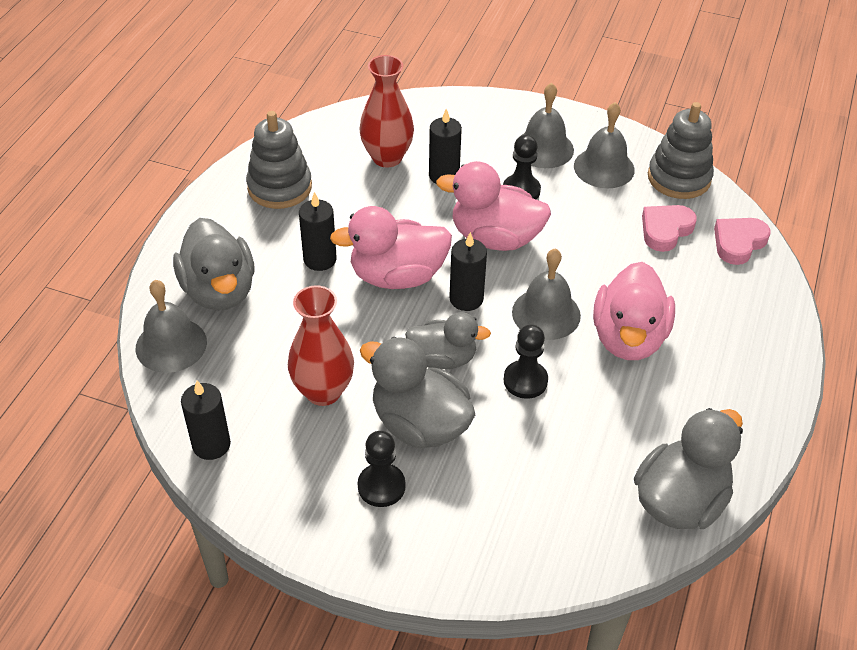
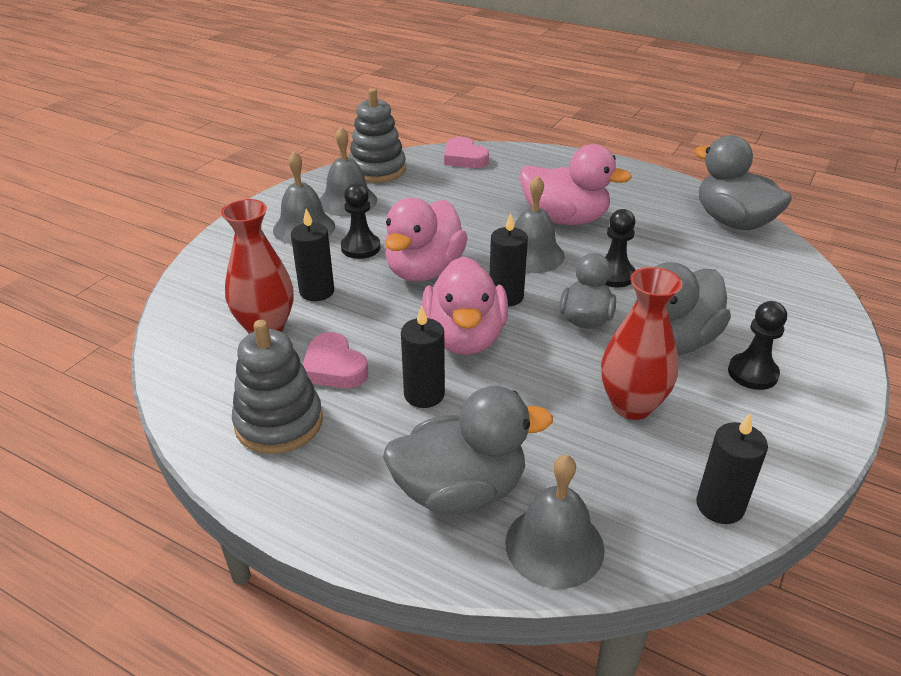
camera: 80 degrees left, 10 degrees down
pink heart [642,205,697,252] -> pink heart moved to [302,332,368,388]

